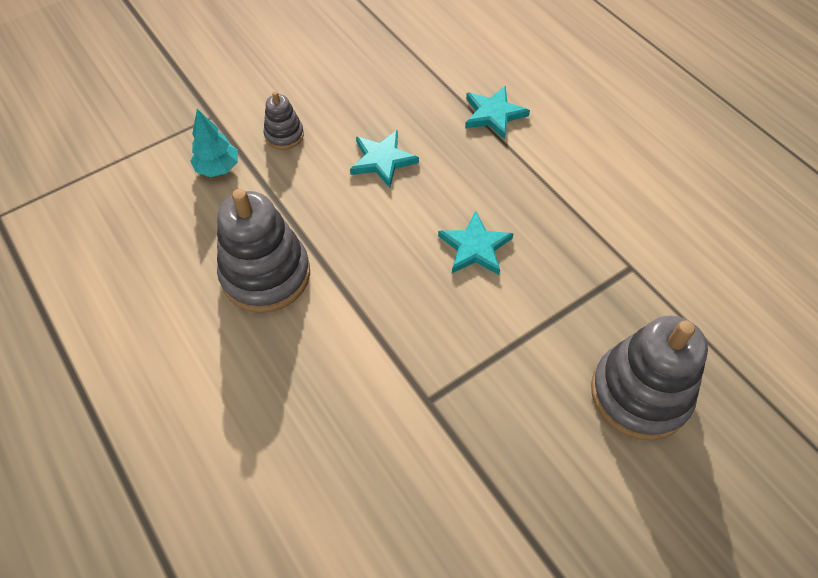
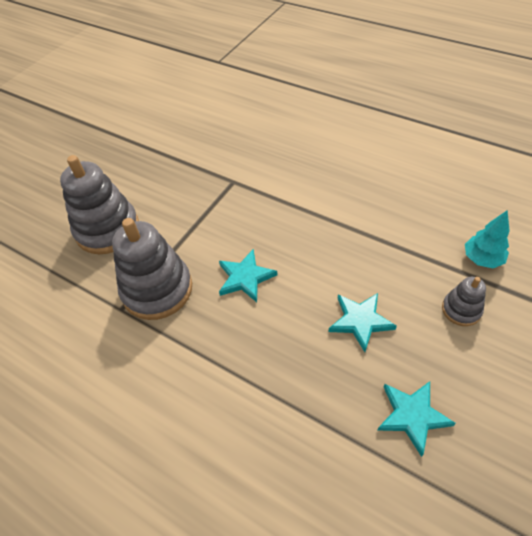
camera: 160 degrees right, 5 degrees down
grey stacking toy [217,189,310,313] -> grey stacking toy moved to [112,218,192,320]
turquoise star [465,86,530,140] -> turquoise star moved to [377,381,456,457]

